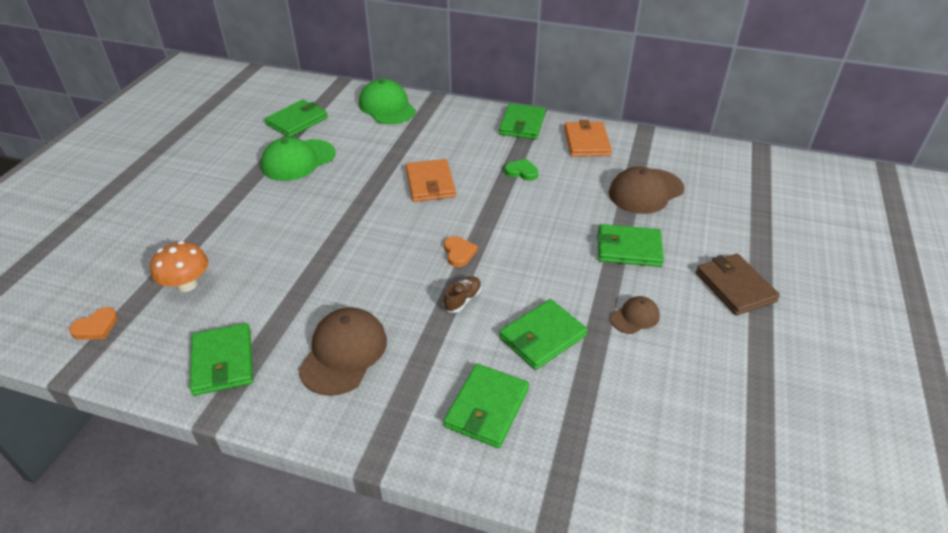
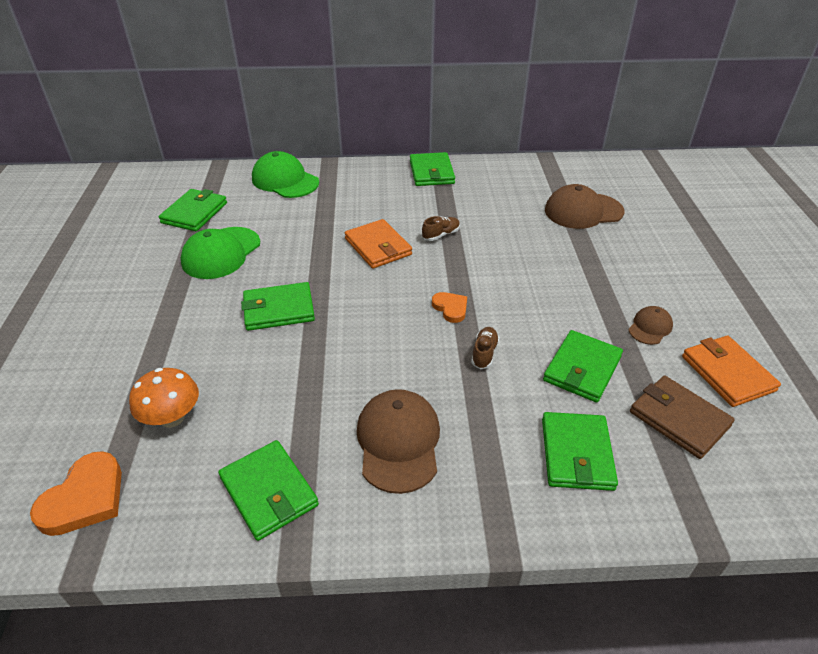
camera: 20 degrees left, 0 degrees up
orange heart [69,307,118,340] -> orange heart [30,451,122,536], size x1.65
green heart [504,159,538,181] -> none
orange wallet [564,120,612,157] -> orange wallet moved to [682,335,781,407]
green wallet [598,224,664,267] -> green wallet moved to [241,282,315,331]
brown cap [609,167,684,214] -> brown cap turned 45 degrees clockwise [545,184,624,229]
brown wallet [696,254,780,315] -> brown wallet moved to [630,376,735,459]
none -> brown shoe [422,216,460,241]

